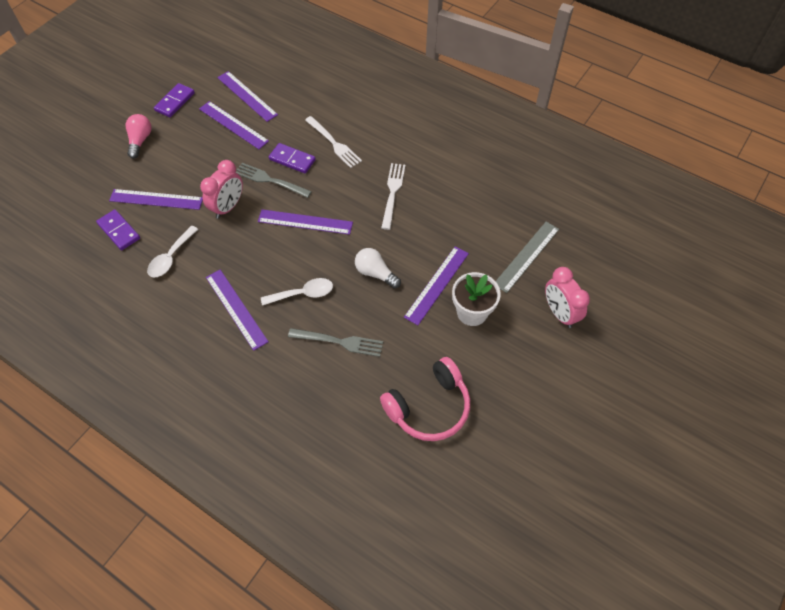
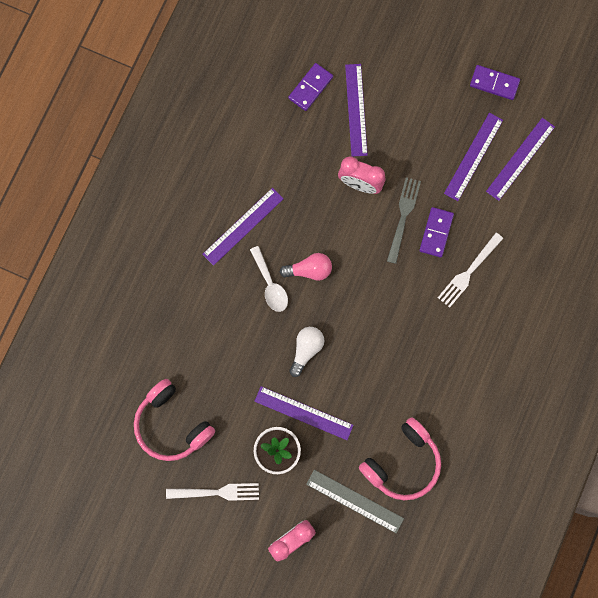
camera: 80 degrees right, 20 degrees up
pink light bulb [125,114,152,159] -> pink light bulb moved to [280,253,332,281]
white spoon [147,226,198,277] -> none
purple ruler [258,209,353,235] -> none
grey fork [288,328,383,357] -> none
white fork [381,163,405,230] -> white fork moved to [166,483,259,501]
none -> pink headphones [359,417,441,500]

